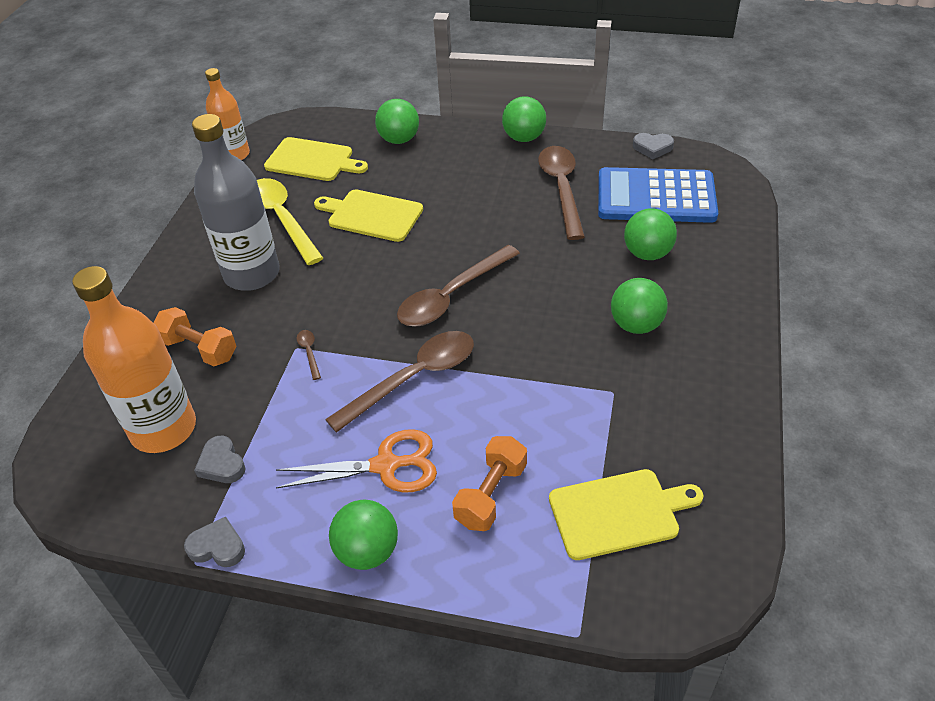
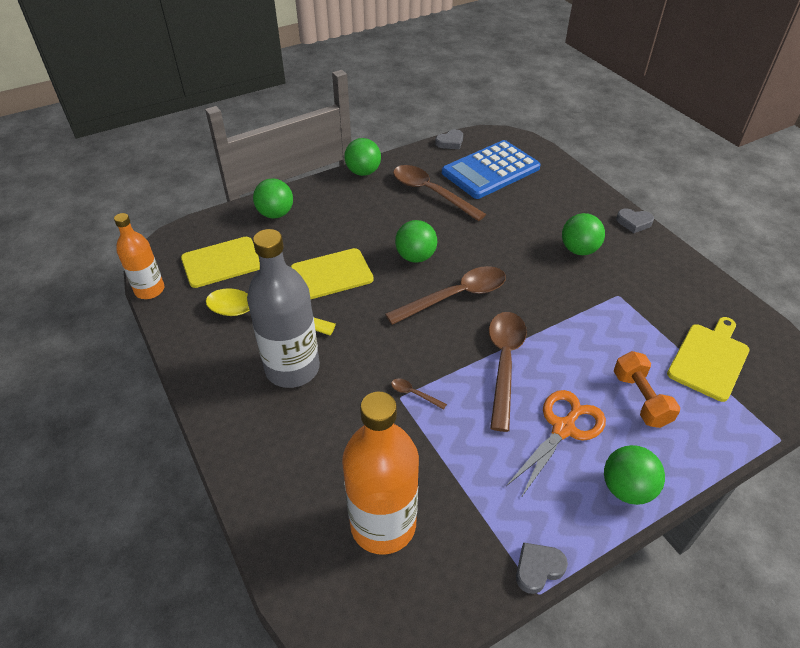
camera: 45 degrees left, 0 degrees up
orange dumbbell [154,307,236,366] -> none
grey heart [194,436,246,483] -> grey heart moved to [616,208,654,233]
brown spoon [397,245,520,327] -> brown spoon turned 120 degrees counterclockwise [385,266,506,325]
green ball [624,208,677,260] -> green ball moved to [395,220,437,263]

